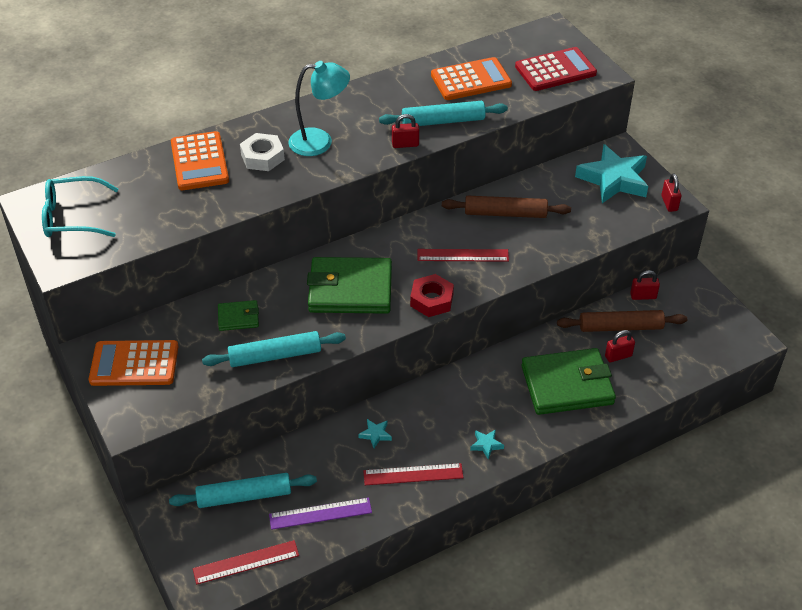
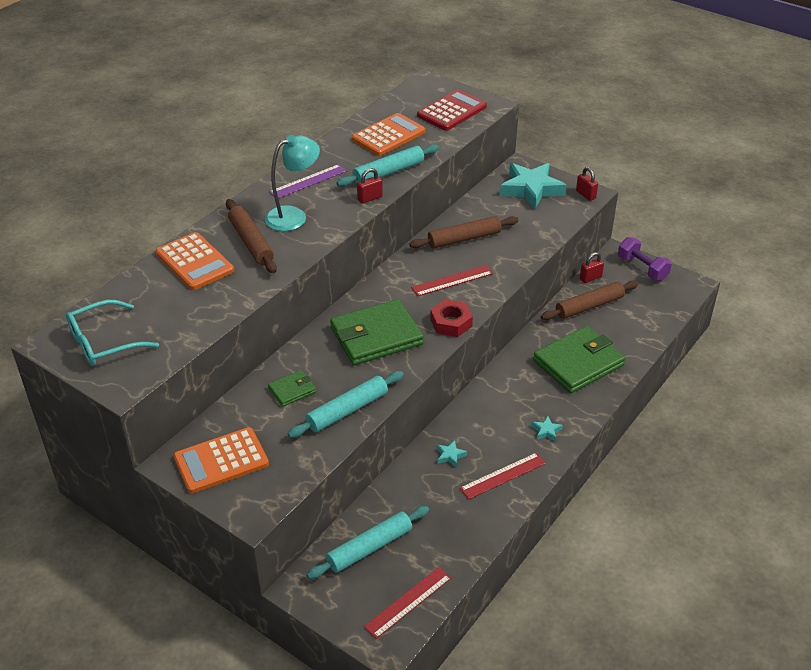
camera: 25 degrees left, 5 degrees down
white nut [240,133,285,171] -> brown rolling pin [226,199,277,273]
purple ruler [269,498,372,530] -> purple ruler moved to [269,164,347,199]
red padlock [605,330,635,362] -> none
none -> purple dumbbell [618,237,672,281]

